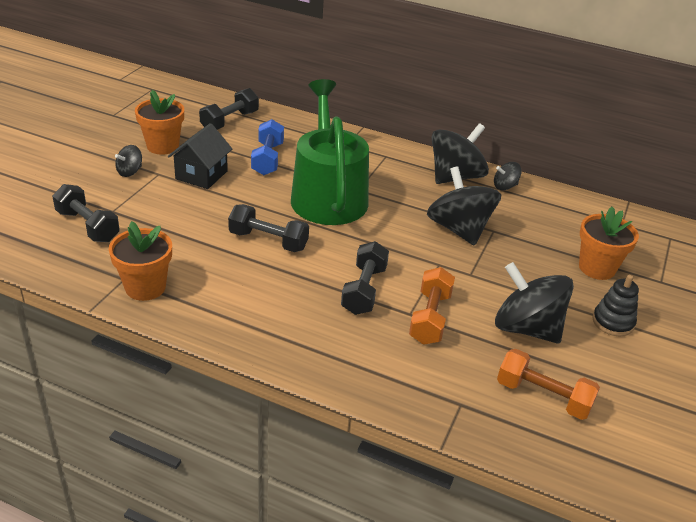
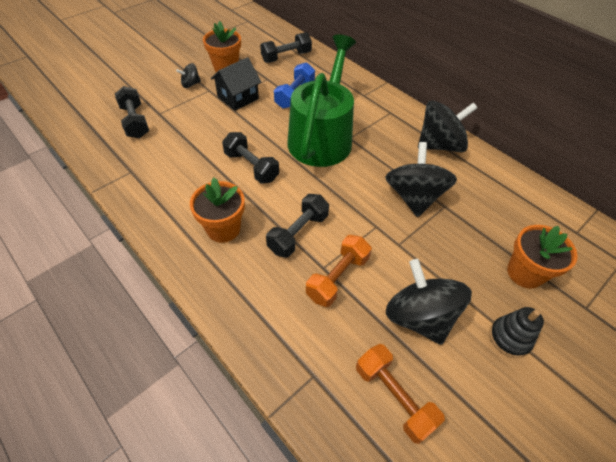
camera: 25 degrees right, 15 degrees up
orange flower pot [109,221,172,301] -> orange flower pot moved to [190,178,245,243]
black spinning top [494,162,522,190] -> none

